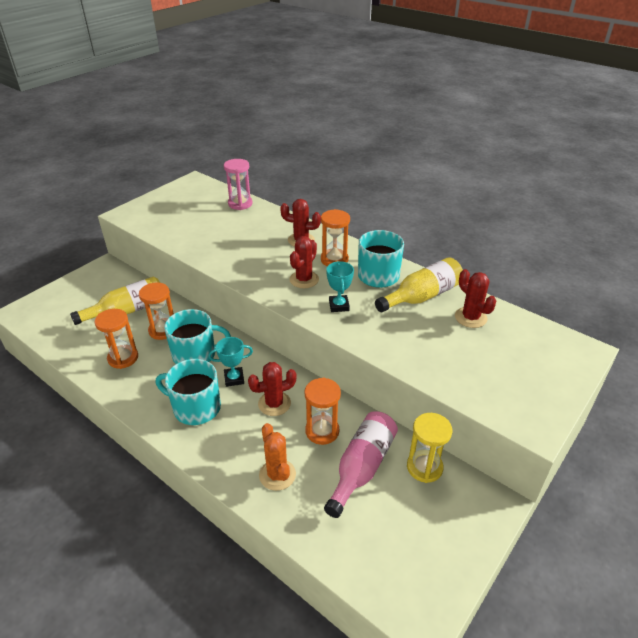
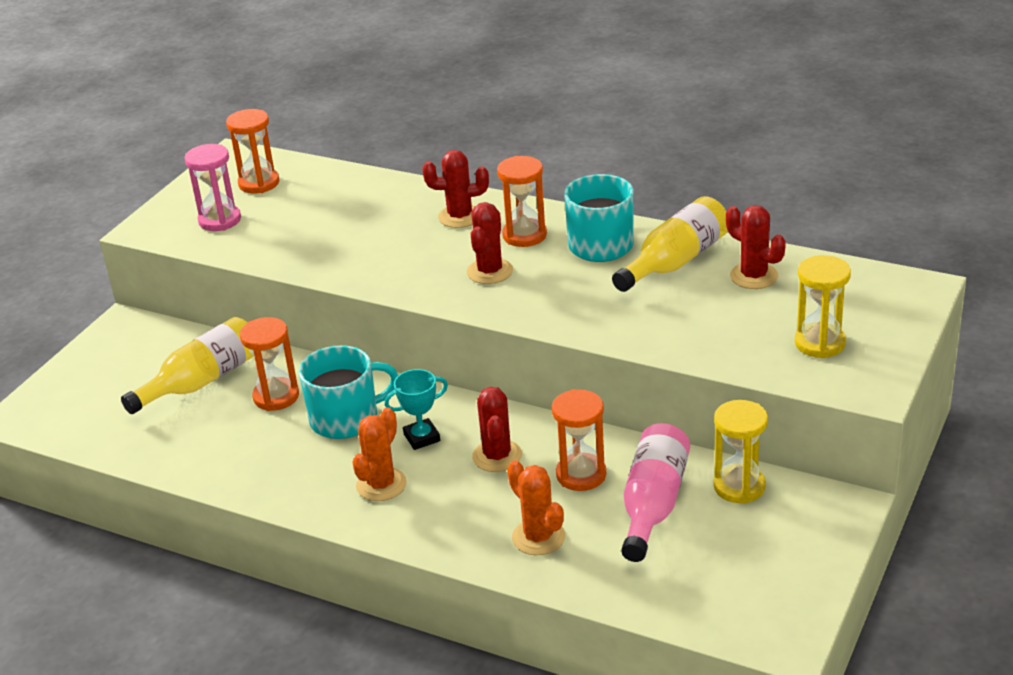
camera: 10 degrees left, 5 degrees down
orange hourglass [94,309,138,369] -> orange hourglass moved to [226,109,279,193]
turquoise mug [156,359,221,425] -> orange cactus [352,408,407,501]
pink hourglass [224,159,252,210] -> pink hourglass moved to [185,144,241,231]
red cactus [248,362,297,416] -> red cactus turned 60 degrees counterclockwise [472,387,522,472]
turquoise trophy [326,261,354,312] -> none
none -> yellow hourglass [795,255,851,358]

